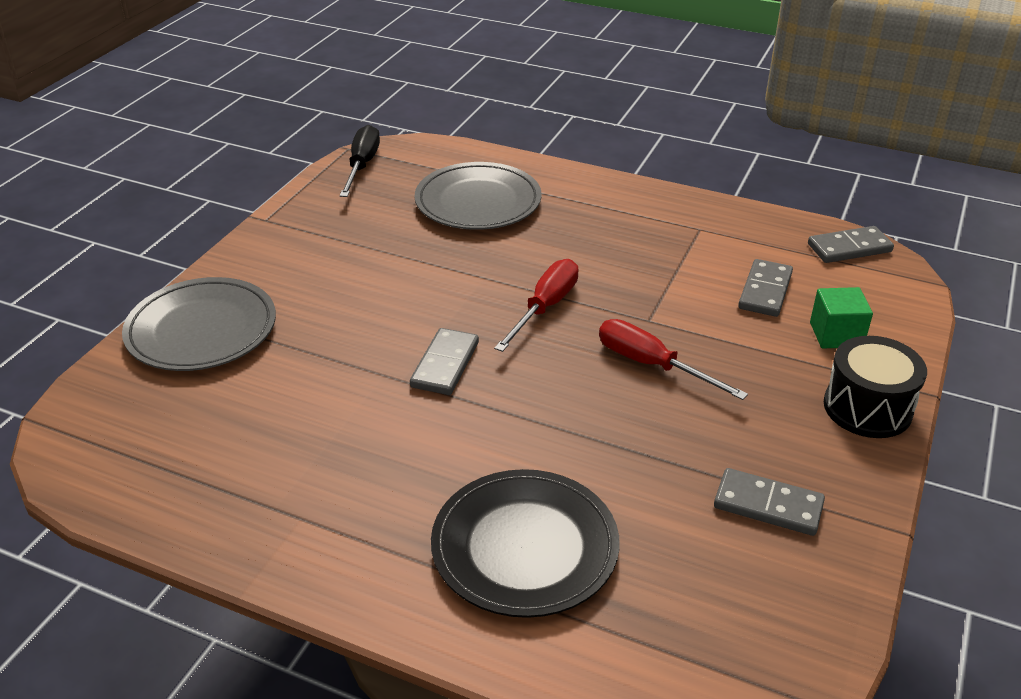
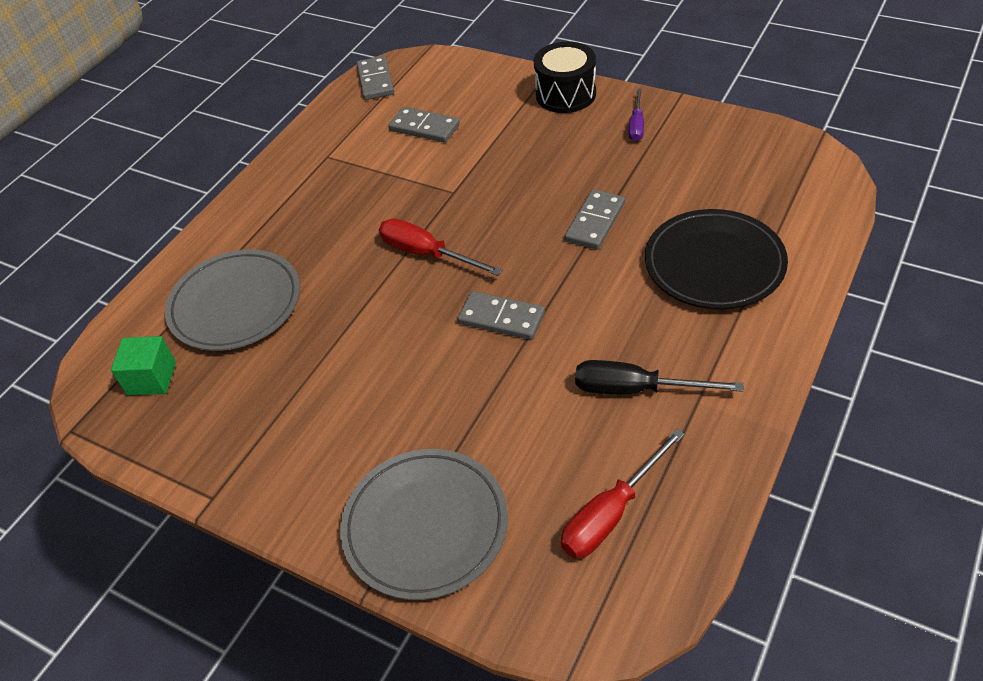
camera: 80 degrees left, 10 degrees up
black screwdriver [339,125,380,197] -> black screwdriver moved to [575,360,744,394]
red screwdriver [599,319,748,400] -> red screwdriver moved to [561,428,685,558]
grey domino [714,468,825,536] -> grey domino moved to [565,190,625,250]
green cube [810,287,873,349] -> green cube moved to [111,336,176,395]
none -> purple screwdriver [629,89,644,141]

